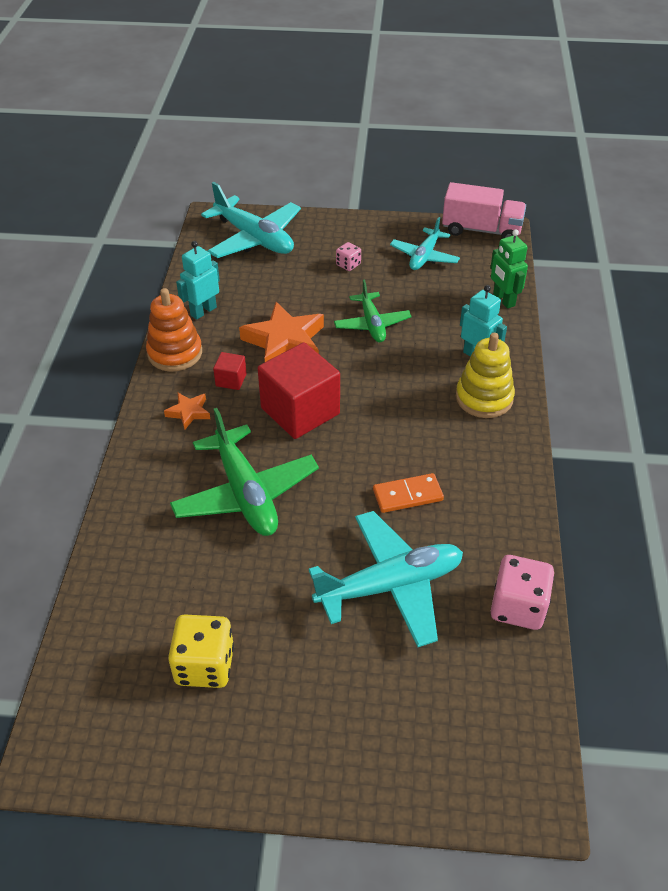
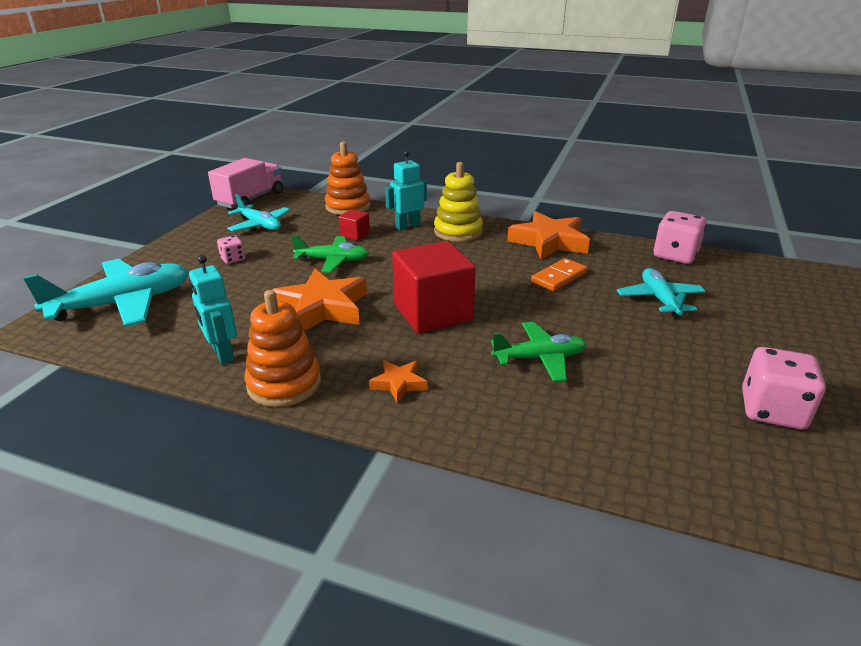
camera: 75 degrees left, 15 degrees down
yellow dice [168,614,234,688] -> pink dice [742,347,826,429]
green plane [170,408,319,536] -> green plane [491,322,587,382], size x0.61
red cube [213,352,247,390] -> red cube moved to [339,209,370,241]
turquoise plane [308,511,463,647] -> turquoise plane [617,268,705,318], size x0.61
orange domino [373,473,444,513] -> orange domino turned 45 degrees clockwise [531,258,588,291]
green robot [490,229,528,309] -> orange stacking toy [325,141,370,215]
none -> orange star [507,211,590,259]

